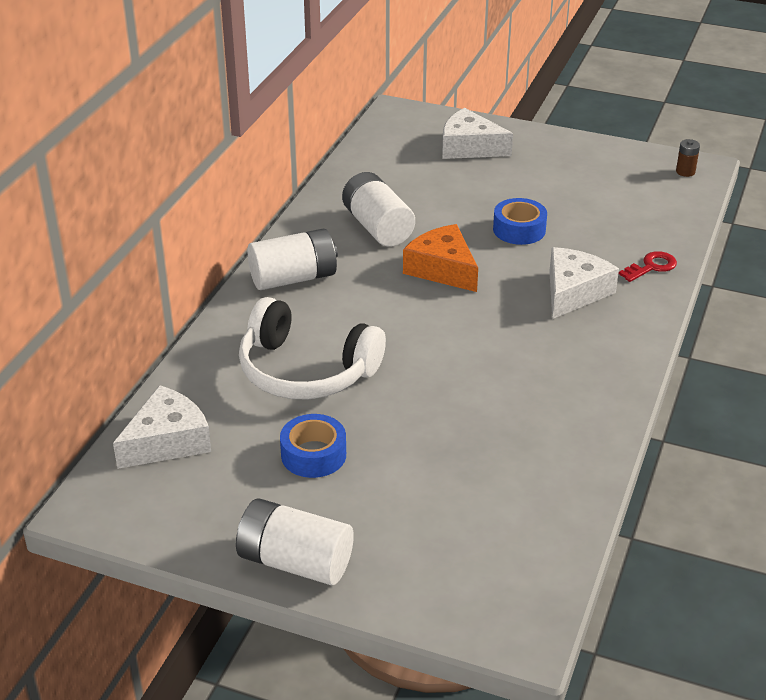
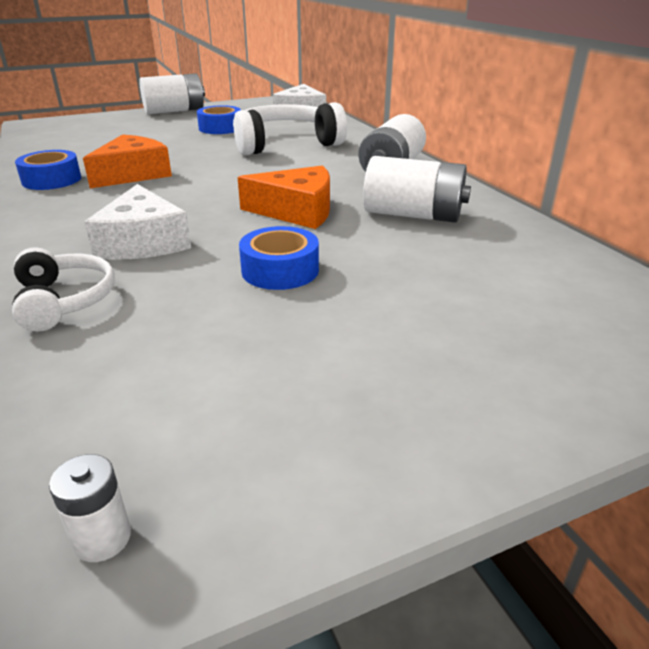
camera: 135 degrees right, 5 degrees down
white cheese [442,108,513,159] -> none
red key [619,251,677,282] -> white headphones [12,247,115,332]
brown battery [676,139,700,177] -> white battery [49,454,131,562]
none -> blue tape [15,150,81,190]
none -> orange cheese [83,134,172,188]

